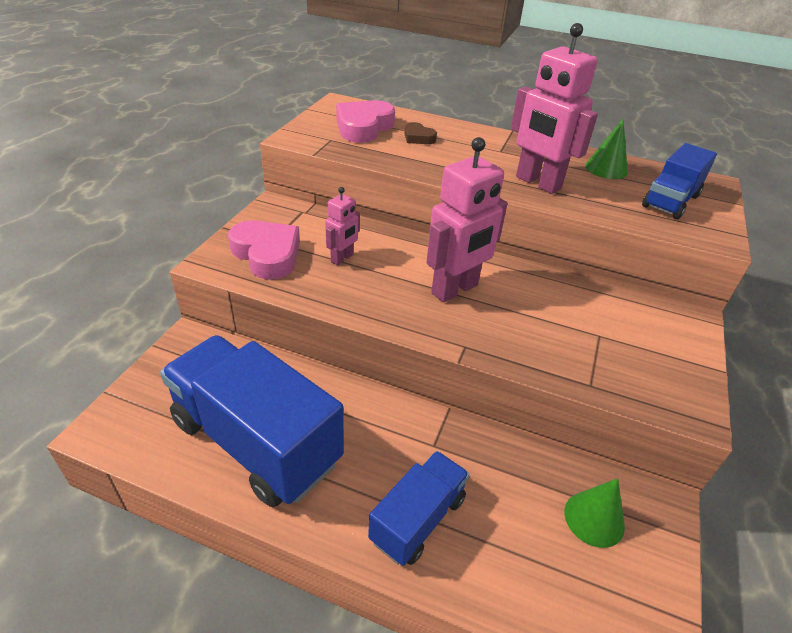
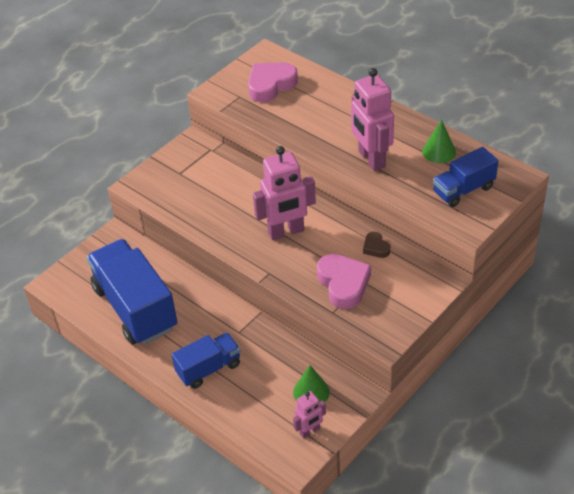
camera: 25 degrees right, 5 degrees up
pink heart [228,220,300,280] -> pink heart moved to [317,254,371,309]
pink robot [325,187,360,265] -> pink robot moved to [293,391,326,438]
brown heart [404,122,437,144] -> brown heart moved to [363,232,390,258]

